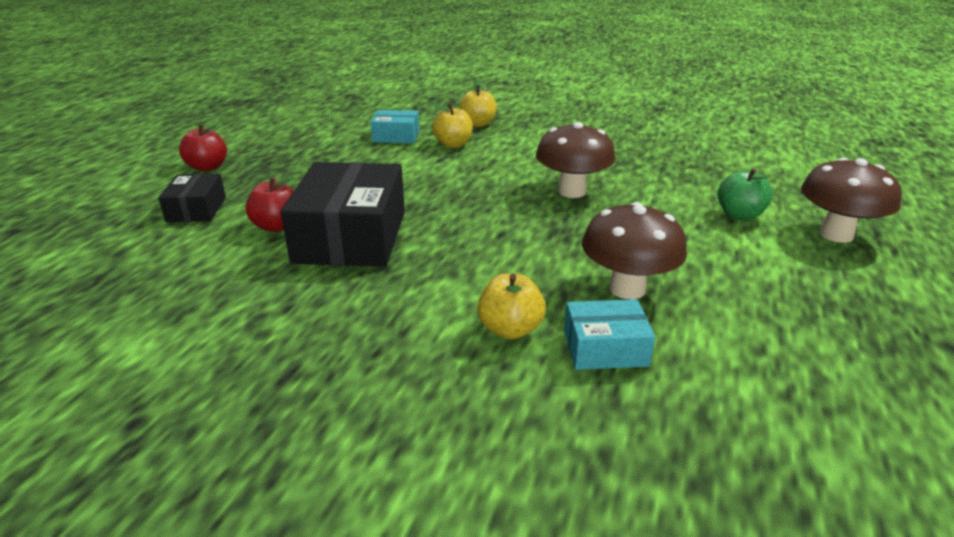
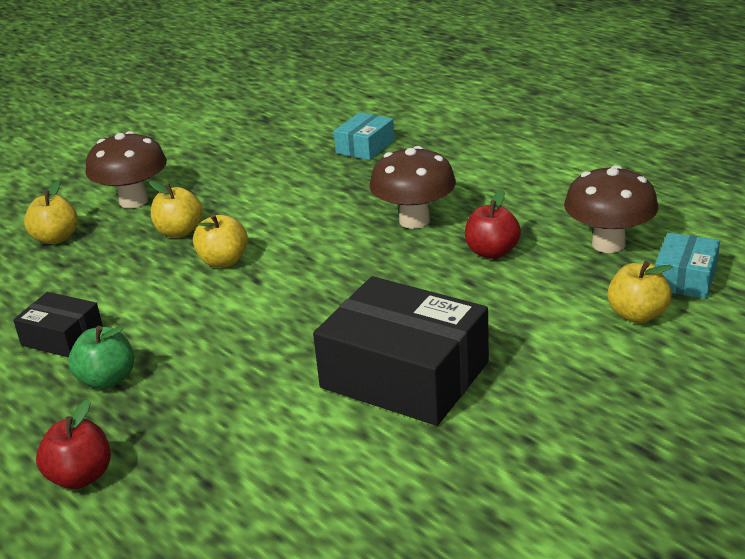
camera: 60 degrees left, 0 degrees up
black box [158,174,226,222] -> black box moved to [13,292,103,357]
red apple [246,177,294,232] -> red apple moved to [465,190,521,259]
turquoise box [370,110,419,144] -> turquoise box moved to [334,112,395,160]
green apple [717,168,773,221] -> green apple moved to [68,326,134,389]
brown mushroom [801,158,901,243] -> brown mushroom moved to [86,131,167,208]
none -> yellow apple [24,180,78,244]

